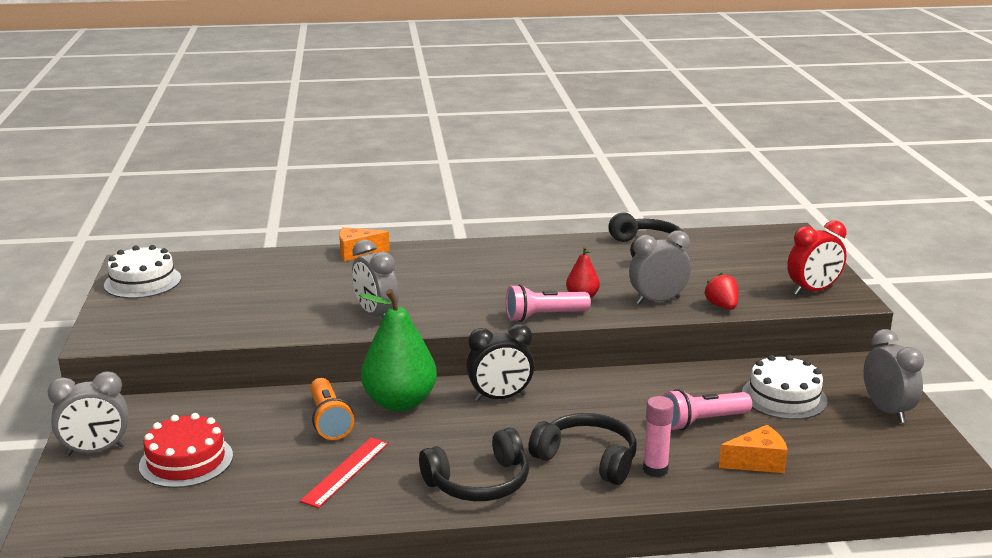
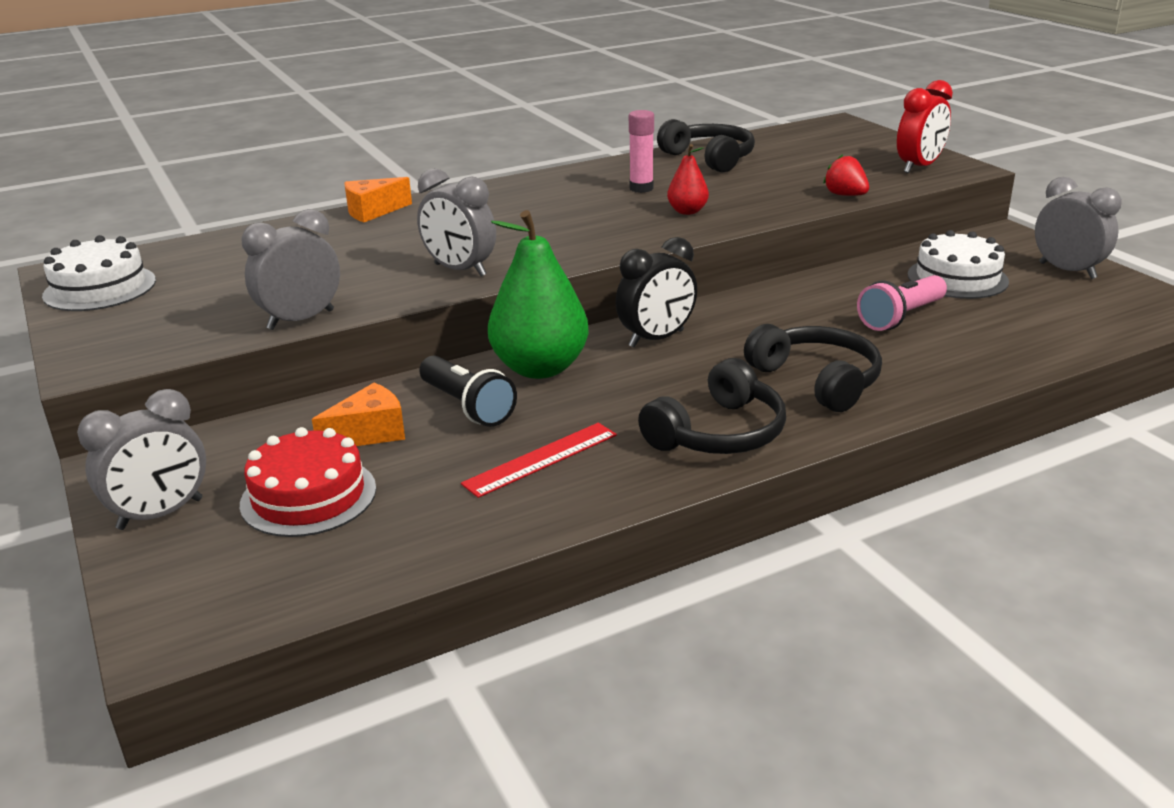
camera: 20 degrees left, 5 degrees up
red ruler [300,438,389,508] -> red ruler turned 45 degrees clockwise [461,423,617,498]
orange flashlight [310,378,354,440] -> black flashlight [419,356,517,427]
pink flashlight [506,284,591,322] -> none
black headphones [528,413,637,485] -> black headphones turned 45 degrees clockwise [744,324,882,412]
grey clock [629,230,691,305] -> grey clock moved to [242,209,340,330]
pink glue stick [643,396,674,477] -> pink glue stick moved to [629,110,654,193]
orange cheese [719,425,788,473] -> orange cheese moved to [312,383,405,446]

